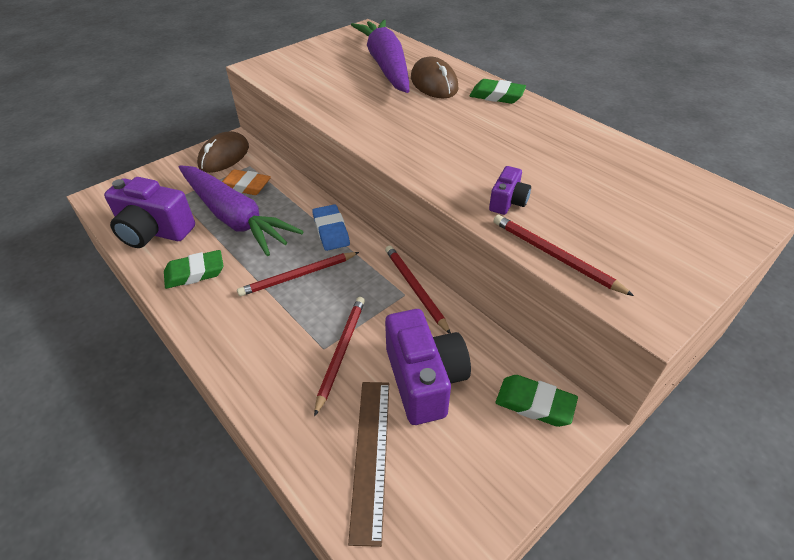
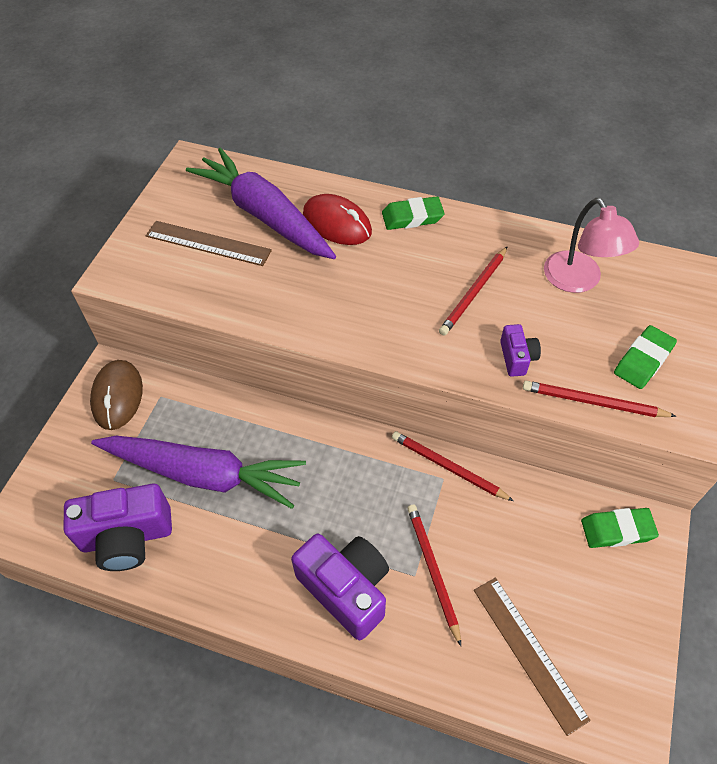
camera: 30 degrees left, 10 degrees up
green eraser [164,250,223,289] -> green eraser moved to [614,325,677,389]
orange eraser [222,169,271,195] -> none
red pencil [237,252,359,296] -> red pencil moved to [439,246,508,336]
blue eraser [312,204,350,251] -> none
purple camera [385,309,471,425] -> purple camera moved to [291,534,389,640]
brown mouse [411,56,459,99] -> red mouse [303,194,372,245]
none -> brown ruler [146,221,272,266]
none -> pink lamp [544,198,639,293]

